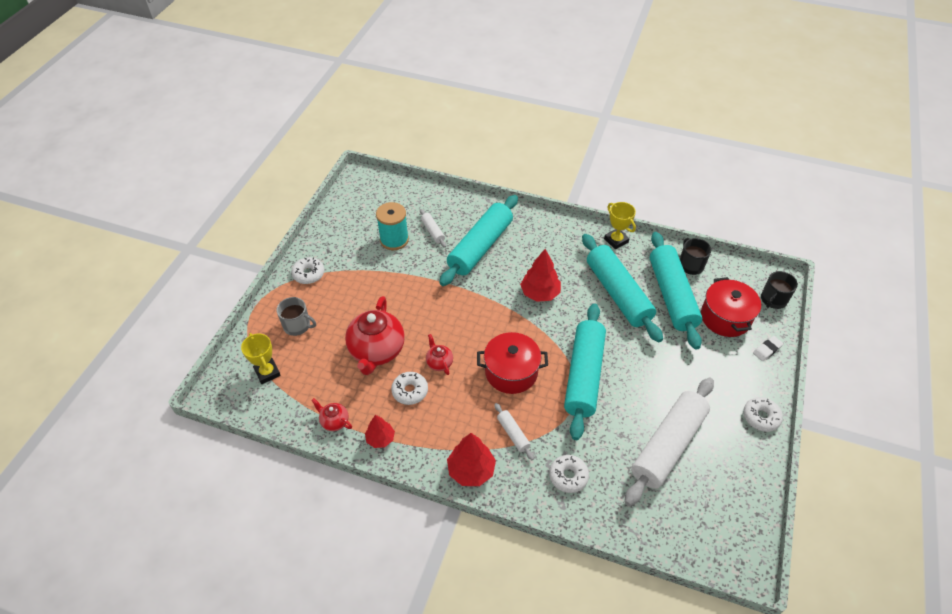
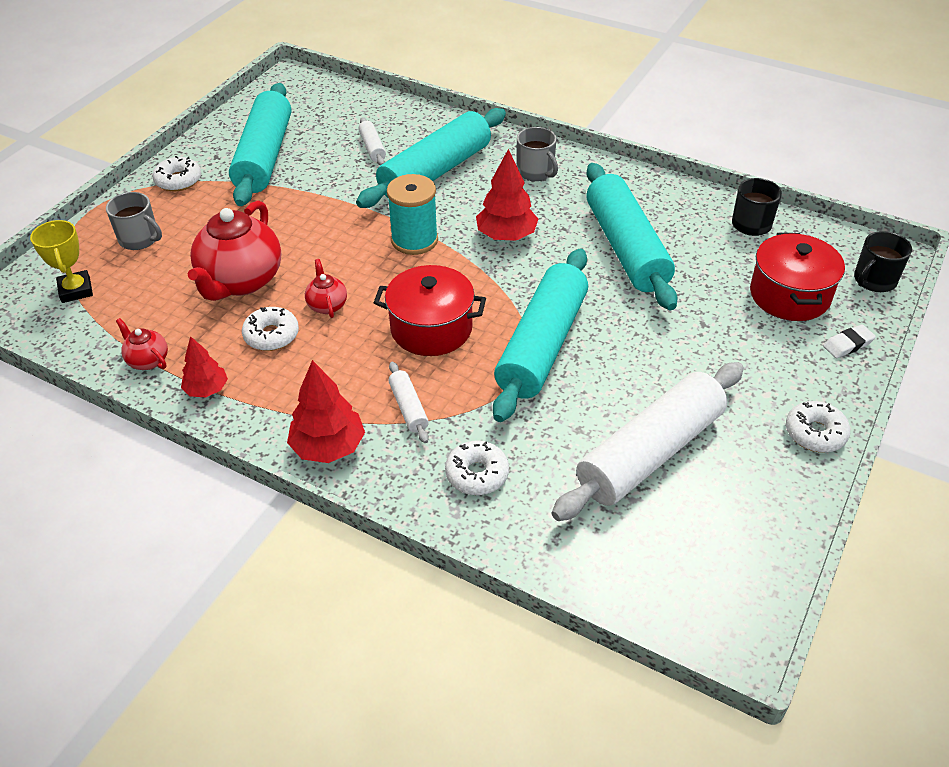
camera: 10 degrees right, 5 degrees down
turquoise spool [376,202,409,250] -> turquoise spool moved to [387,174,438,255]
yellow trophy [604,202,636,249] -> none
turquoise rolling pin [650,232,702,350] -> turquoise rolling pin moved to [229,83,291,206]
none -> grey mug [517,127,558,181]

